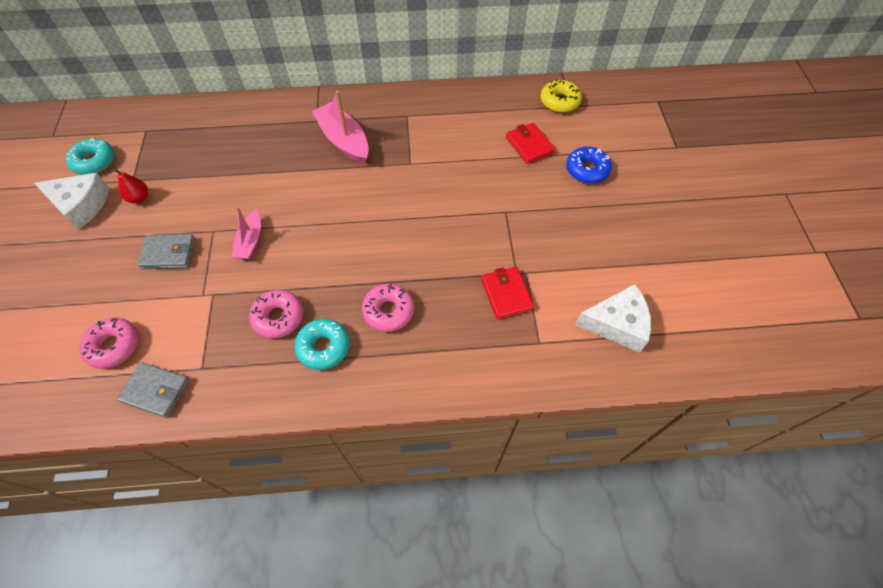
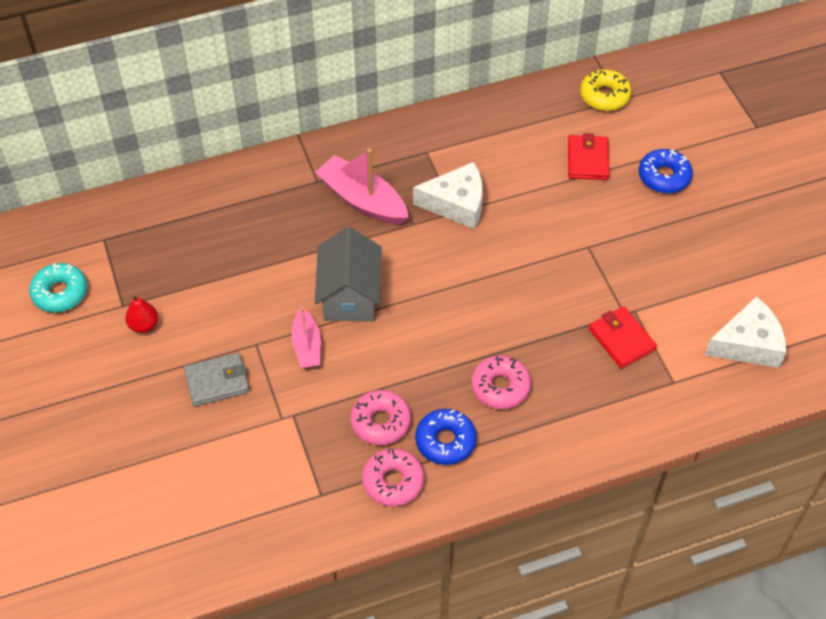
camera: 15 degrees left, 5 degrees down
white cheese [34,173,109,230] -> white cheese moved to [413,162,483,229]
pink donut [79,318,138,369] -> pink donut moved to [362,448,424,507]
grey wallet [117,362,190,418] -> none
turquoise donut [294,319,350,370] -> blue donut [415,409,477,465]
red wallet [506,123,555,164] -> red wallet turned 45 degrees clockwise [568,133,610,180]
none -> grey house [315,227,382,321]

